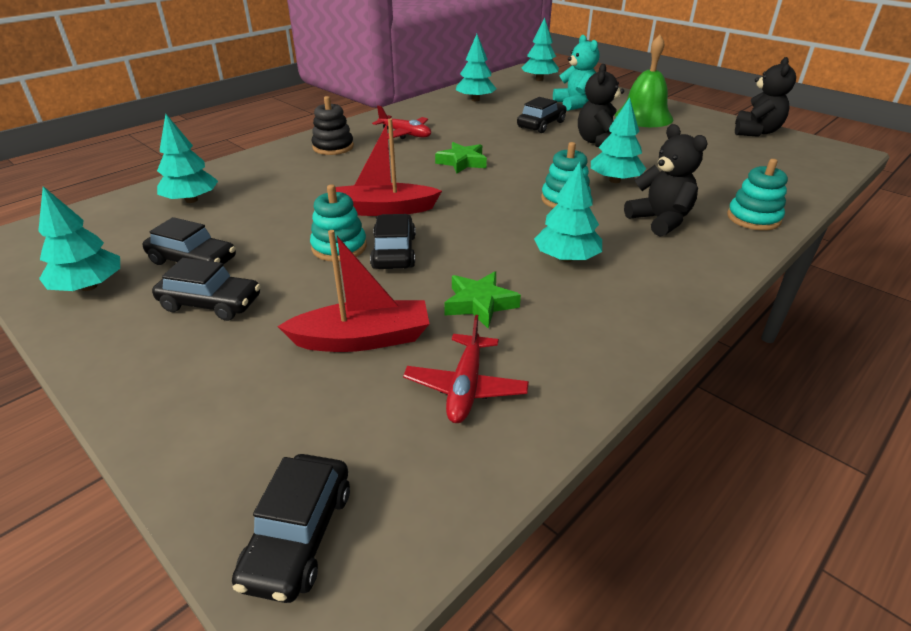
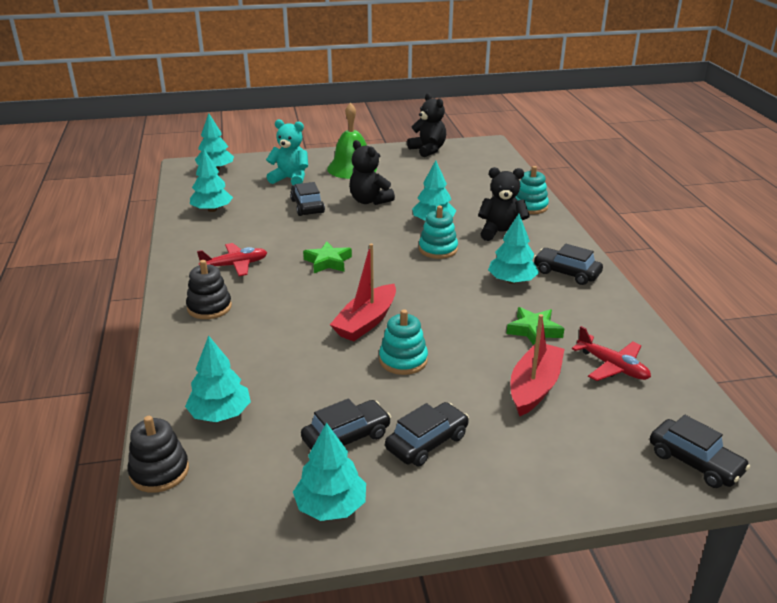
camera: 55 degrees left, 5 degrees down
black car [370,214,416,269] -> black car moved to [534,244,603,285]
none -> black stacking toy [128,416,189,493]

